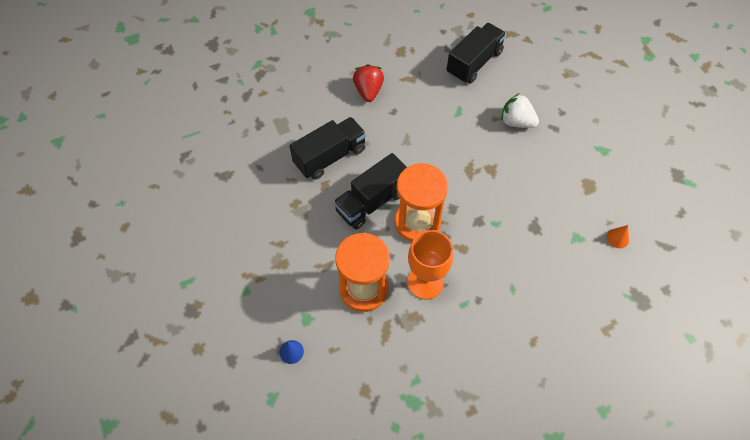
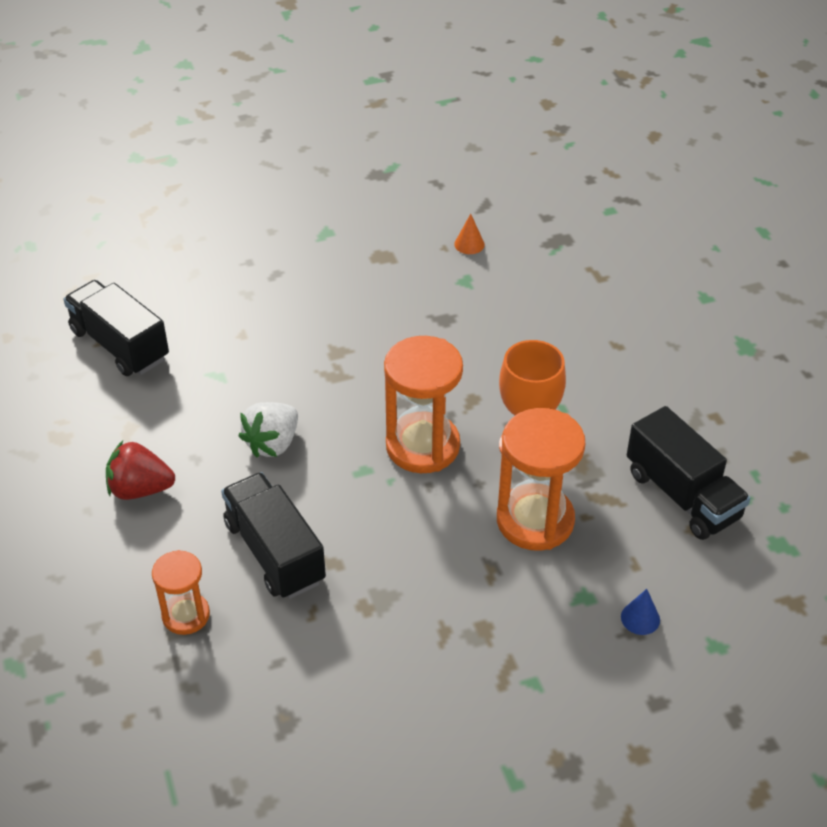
camera: 85 degrees left, 15 degrees down
black truck [333,153,407,230] -> black truck moved to [627,406,751,540]
white strawberry [501,93,539,128] -> white strawberry moved to [239,402,298,458]
none -> orange hourglass [152,550,210,635]

